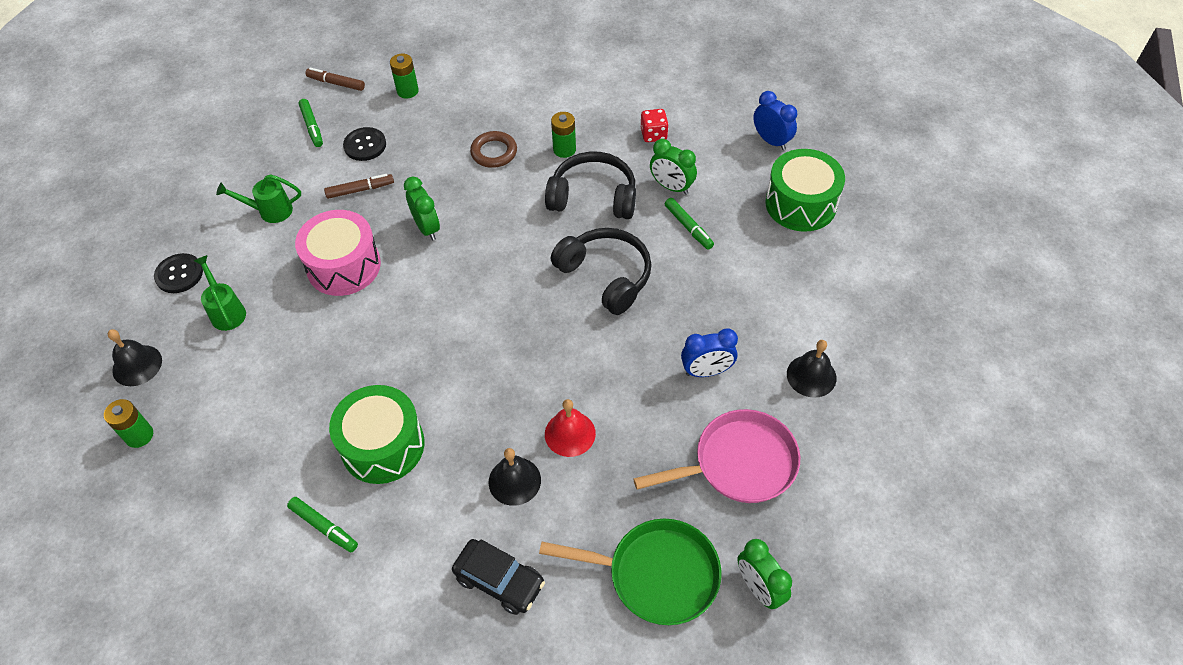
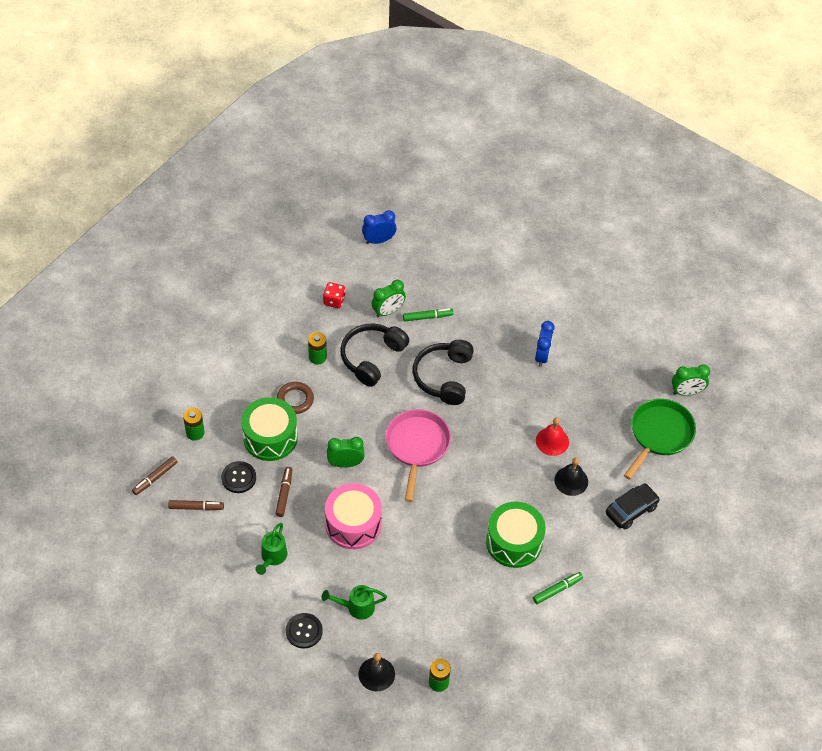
camera: 70 degrees left, 0 degrees up
green marker [299,99,323,147] -> brown marker [168,500,224,511]
black headphones [551,228,651,315] -> black headphones turned 60 degrees counterclockwise [413,340,474,405]
pink pan [633,409,800,503] -> pink pan moved to [386,409,451,502]
green drum [765,149,845,232] -> green drum moved to [241,397,298,461]
black bell [787,340,836,398] -> none

